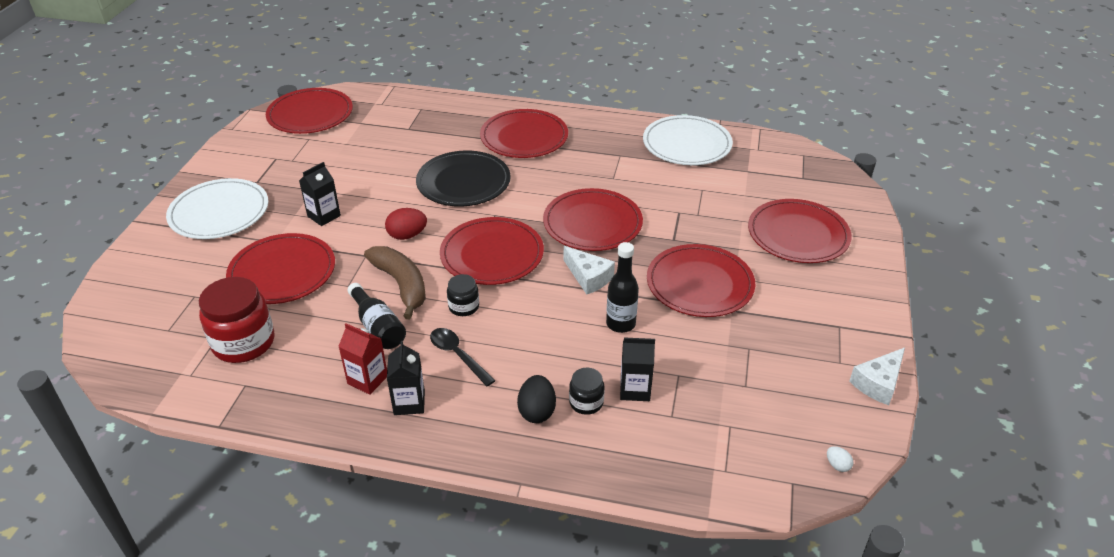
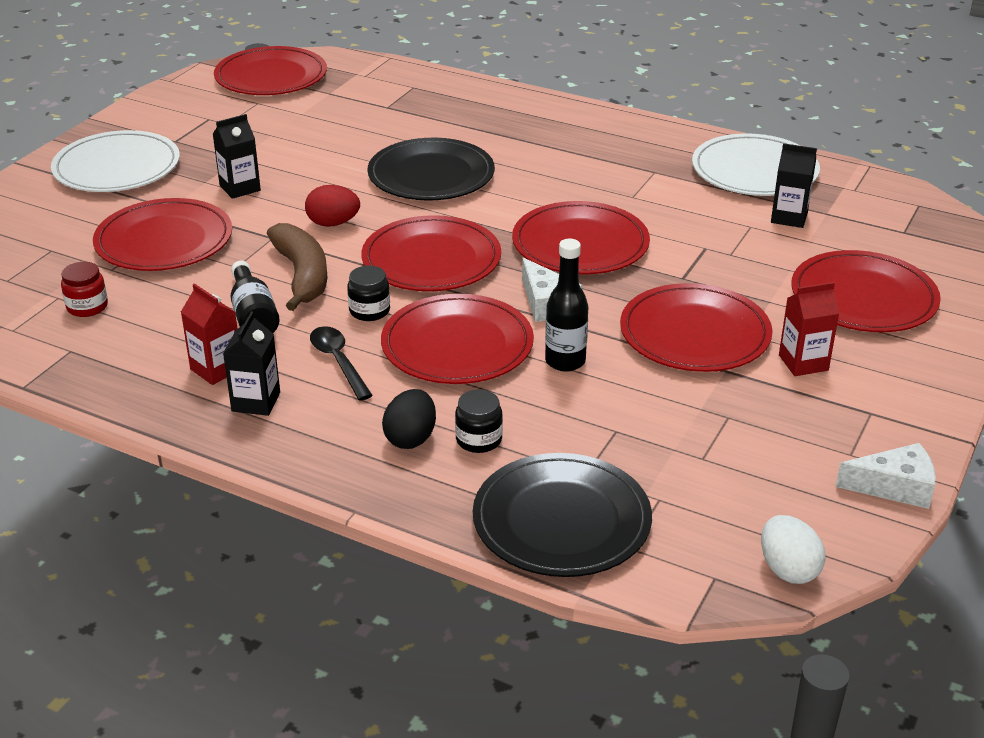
camera: 15 degrees right, 5 degrees down
red jar [199,277,274,363] -> red jar [61,262,108,317], size x0.52
red plate [480,109,568,158] -> red plate moved to [381,294,534,384]
black carton [620,338,655,401] -> black carton moved to [771,143,817,228]
white egg [827,446,853,472] -> white egg [761,515,825,584], size x1.89
white cheese [849,347,905,405] -> white cheese turned 150 degrees counterclockwise [836,443,936,509]
none -> black plate [473,453,652,577]
none -> red carton [779,282,840,376]

